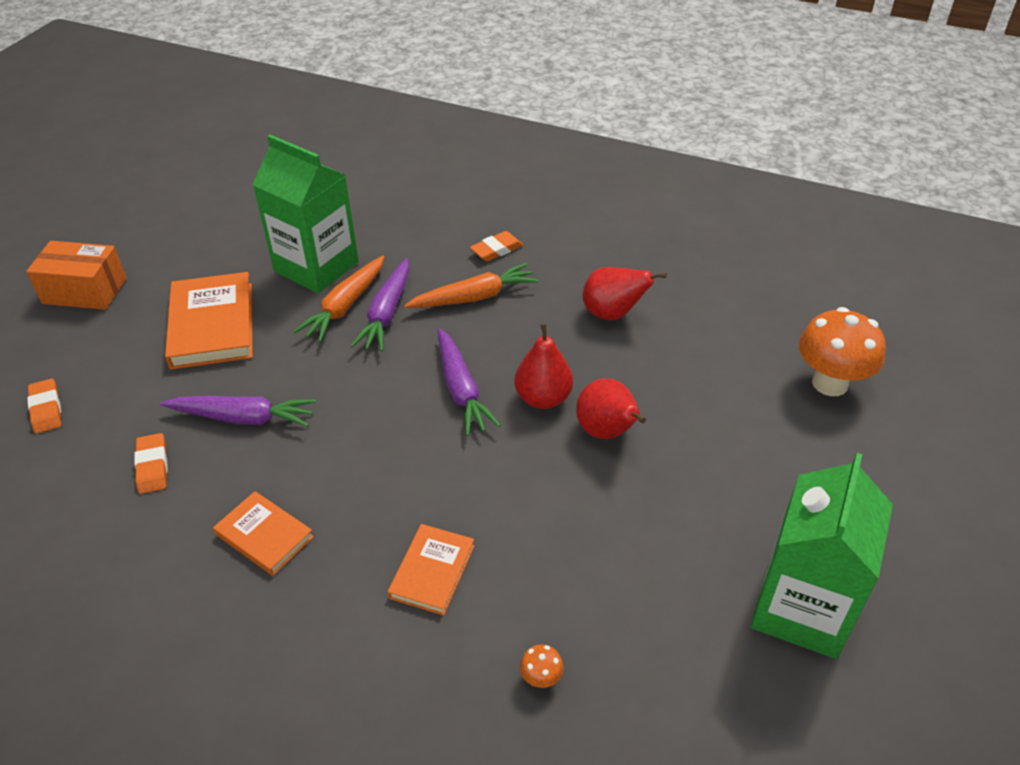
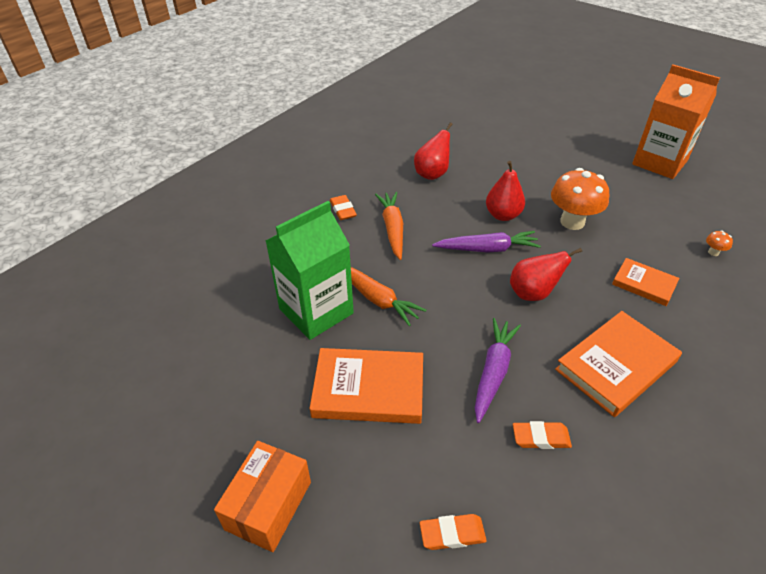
camera: 75 degrees left, 0 degrees up
orange book [213,491,314,576] -> orange book [555,311,682,417], size x1.70
purple carrot [351,258,409,352] -> none
red pear [576,378,646,439] -> red pear moved to [510,248,582,301]
green carton [751,453,893,659] -> orange carton [632,64,720,179]
orange mushroom [799,307,886,396] -> orange mushroom moved to [551,168,609,230]

